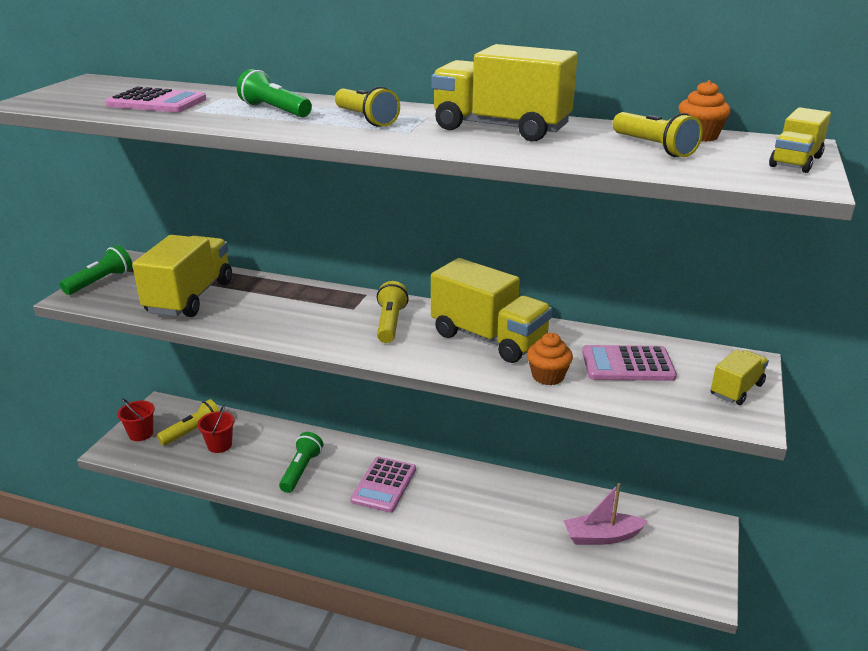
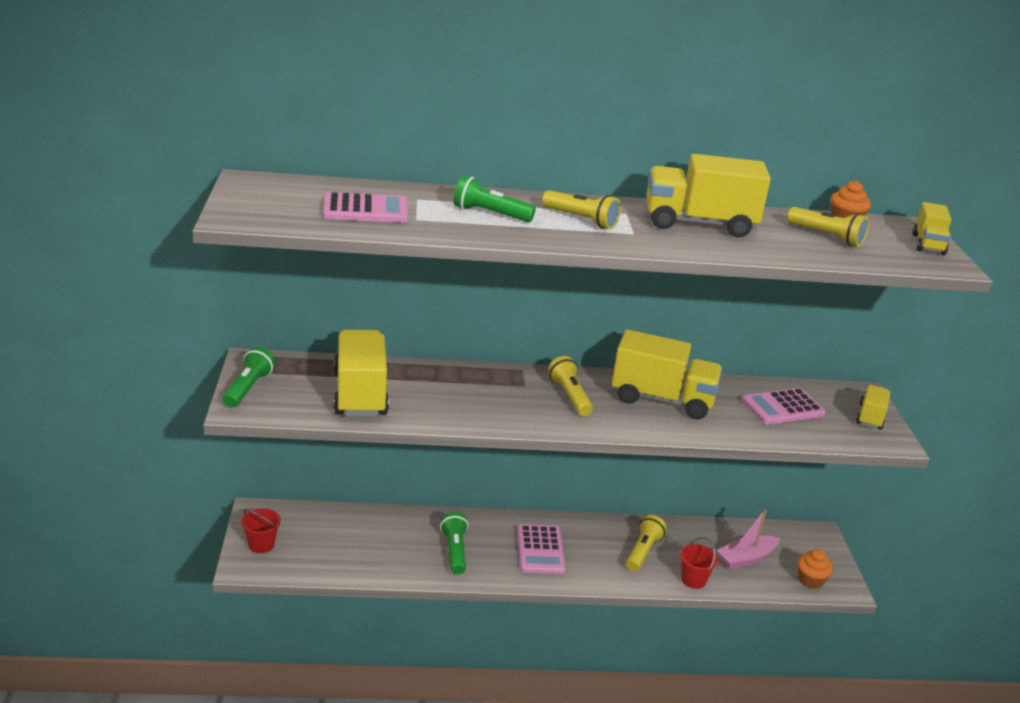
camera: 25 degrees left, 0 degrees up
yellow flashlight [157,399,220,446] -> yellow flashlight moved to [626,515,667,571]
red bucket [197,405,235,453] -> red bucket moved to [680,537,718,589]
orange cupcake [527,333,573,385] -> orange cupcake moved to [797,549,833,589]

